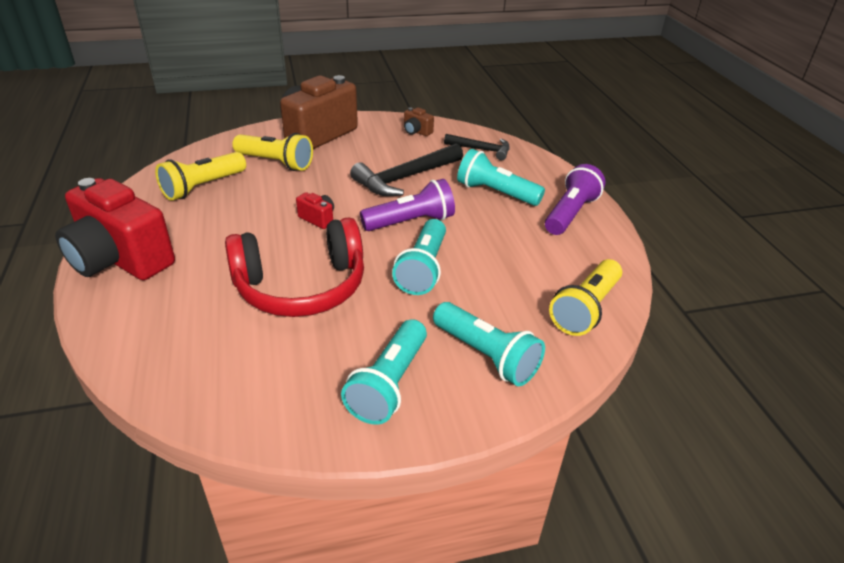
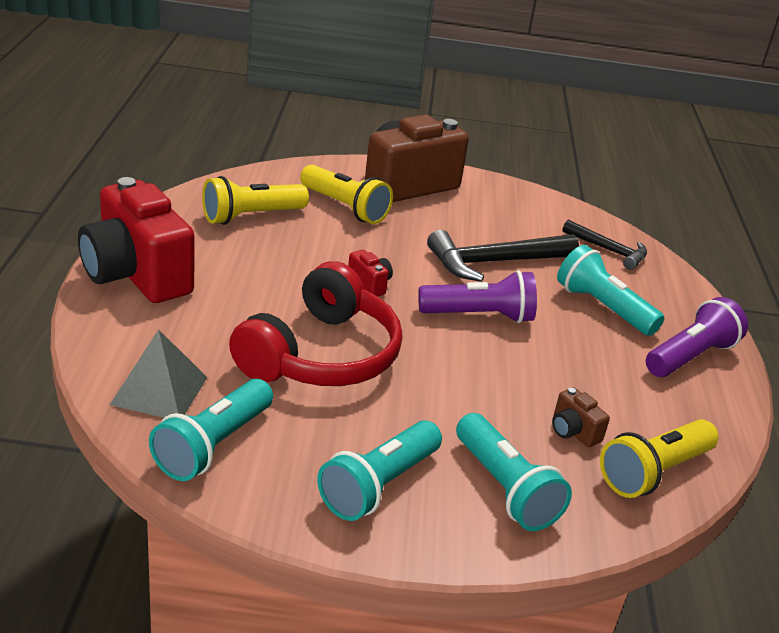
camera: 15 degrees right, 5 degrees down
red headphones [225,217,364,317] -> red headphones turned 60 degrees counterclockwise [229,261,402,386]
turquoise flashlight [392,219,446,295] -> turquoise flashlight moved to [149,379,273,481]
brown camera [404,107,434,136] -> brown camera moved to [552,388,610,447]
none -> grey pyramid [110,329,208,418]

